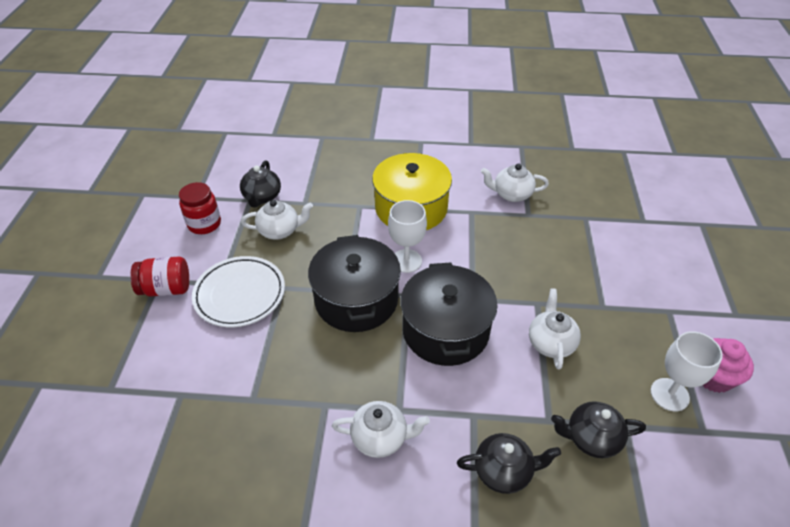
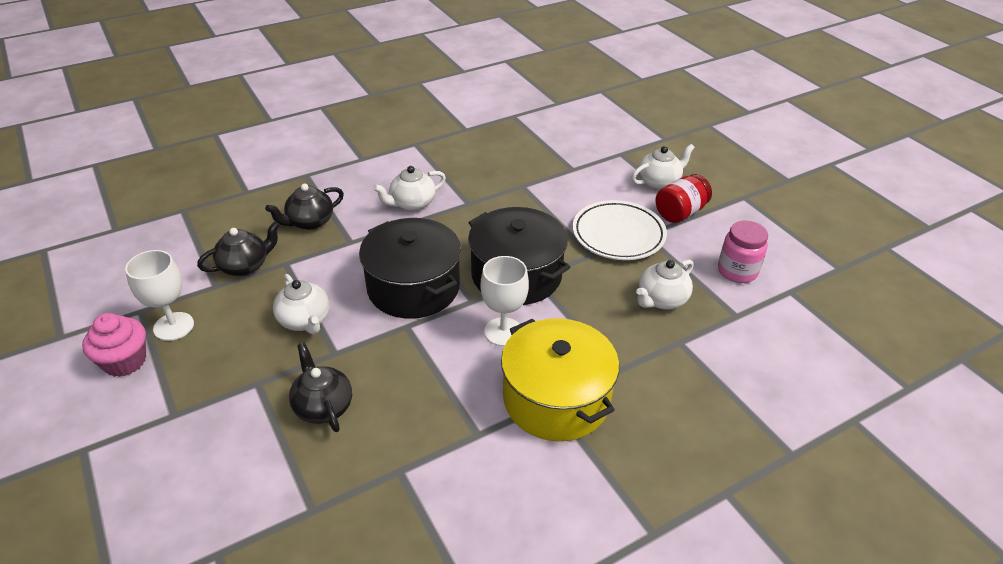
camera: 145 degrees right, 5 degrees down
red jar [179,182,221,234] -> pink jar [718,221,768,283]
black teapot [240,160,281,208] -> black teapot moved to [289,343,352,432]
white teapot [481,163,549,202] -> white teapot moved to [631,144,695,190]

